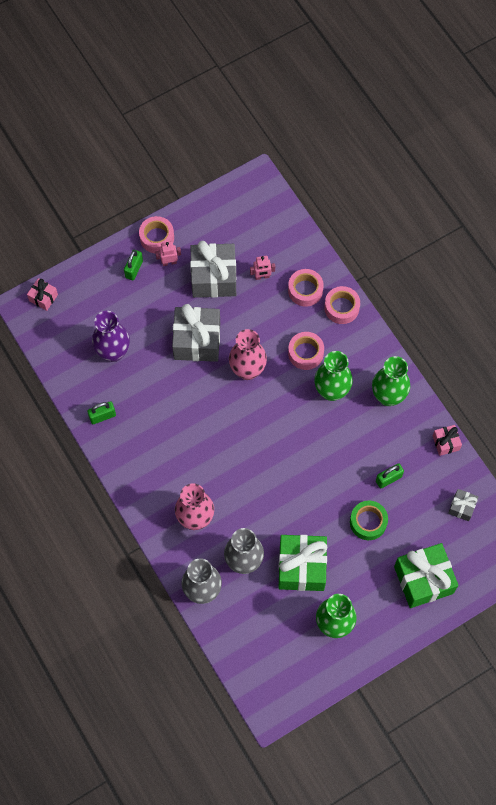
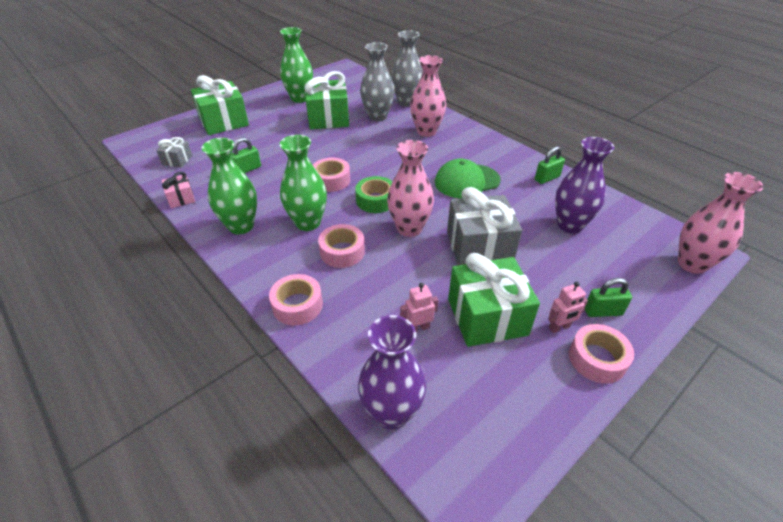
camera: 170 degrees right, 25 degrees down
pink gift [27,278,58,311] -> pink vase [678,172,764,274]
green padlock [124,250,143,280] -> green padlock turned 75 degrees clockwise [585,278,632,317]
grey gift [190,241,236,298] -> green gift [448,253,540,347]
pink tape [288,269,324,307] -> pink tape moved to [313,157,351,192]
green tape [350,500,388,540] -> green tape moved to [355,176,393,213]
none -> purple vase [358,315,426,430]
none -> green cap [435,159,501,198]

